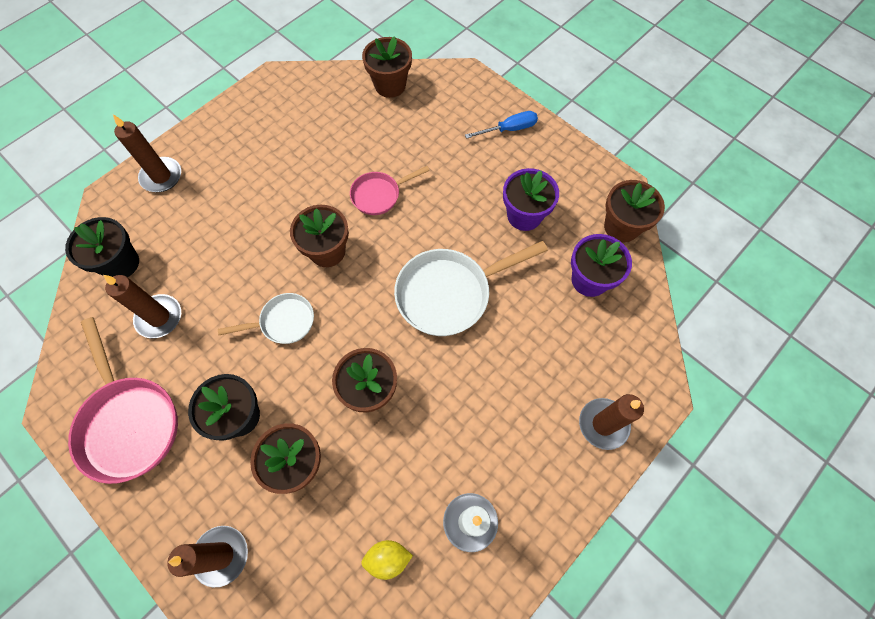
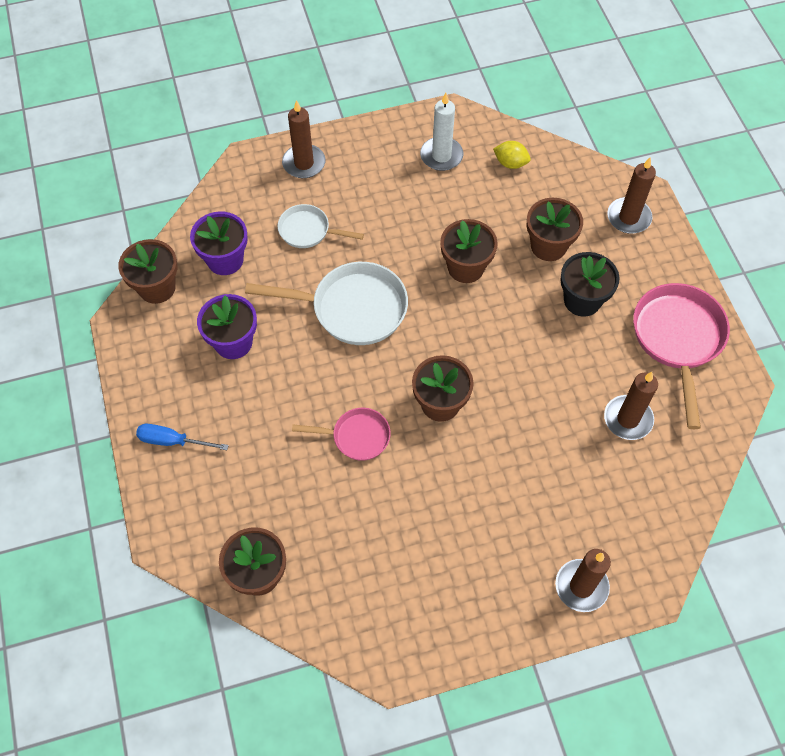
camera: 150 degrees left, 5 degrees down
black flower pot [65,217,139,277] -> none
white pan [218,293,314,344] -> white pan moved to [277,204,364,248]

